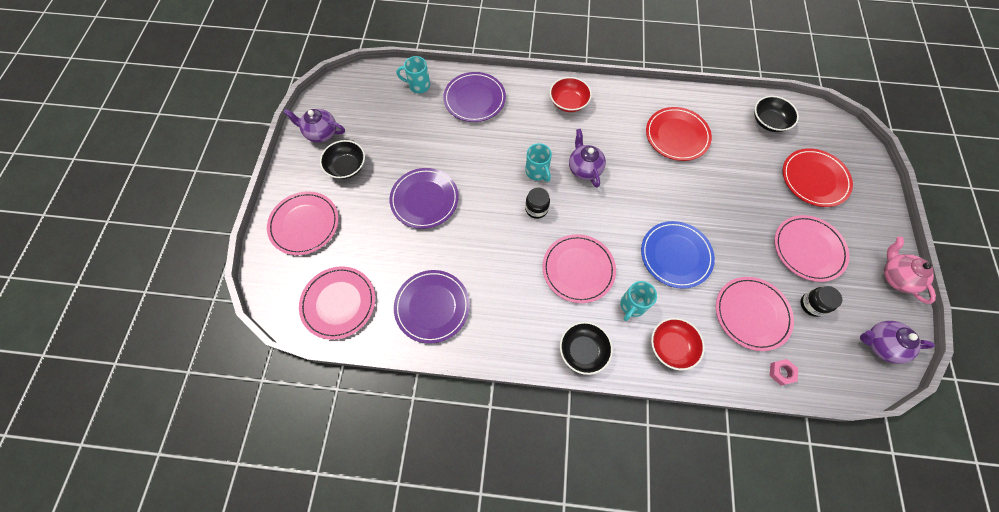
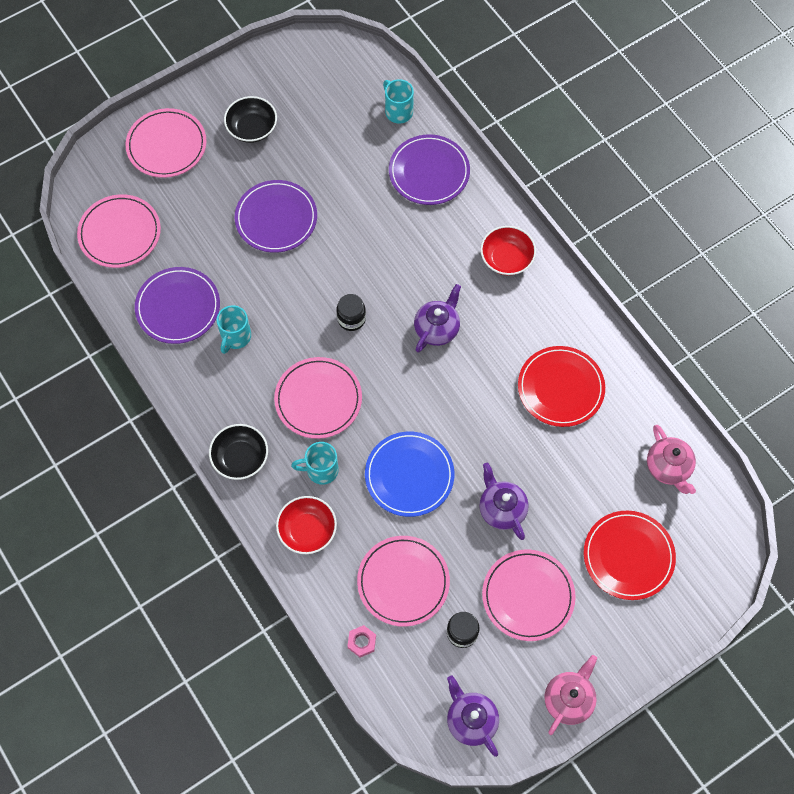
camera: 50 degrees right, 0 degrees up
purple teapot [283,109,345,143] -> purple teapot moved to [480,463,529,540]
turquoise mug [525,143,552,182] -> turquoise mug moved to [216,305,251,354]
black bowl [754,96,799,132] -> pink teapot [647,425,696,494]

